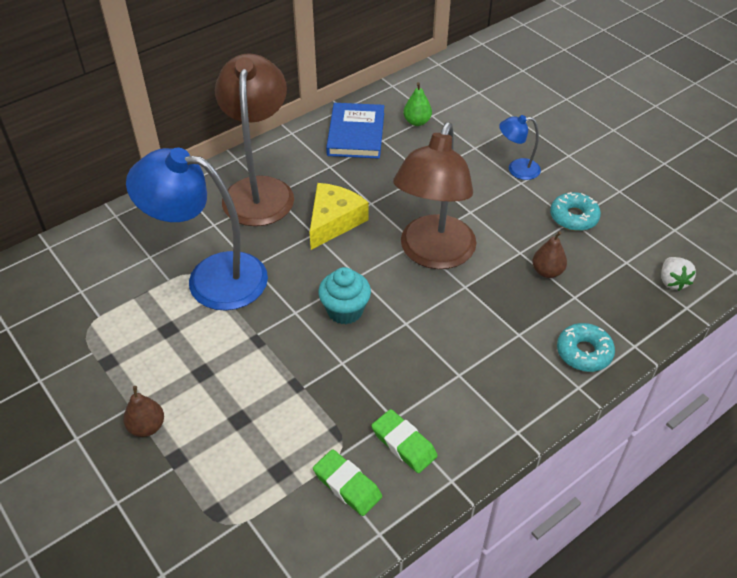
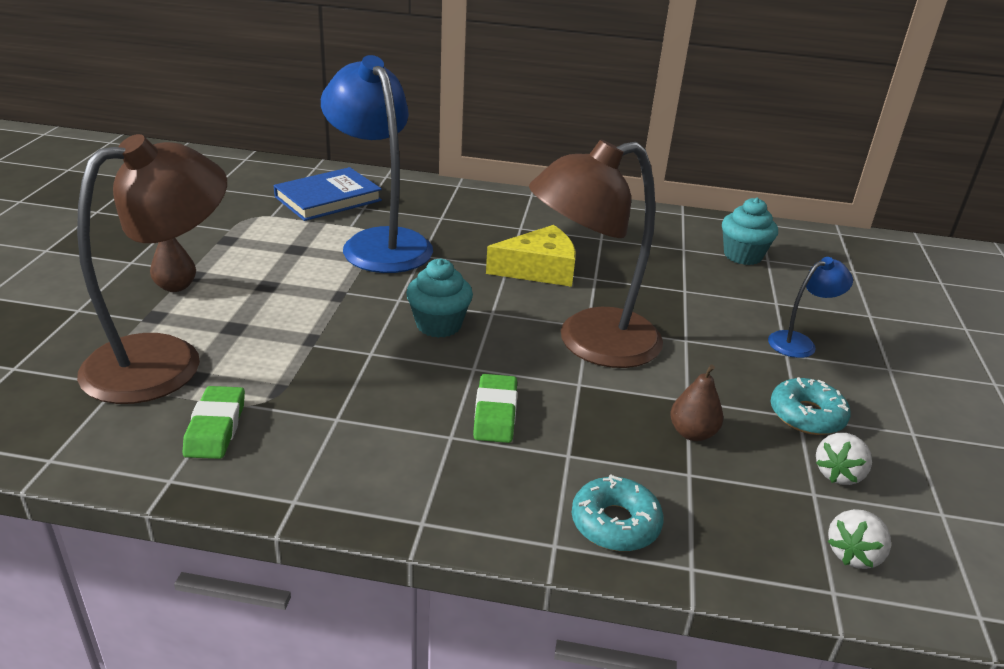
camera: 45 degrees right, 15 degrees down
brown lamp [215,53,294,226] -> brown lamp moved to [77,134,227,404]
blue book [326,103,384,159] -> blue book moved to [274,167,382,221]
green eraser [371,409,438,473] -> green eraser moved to [473,374,517,443]
green pear [403,82,432,126] -> turquoise cupcake [722,197,778,265]
blue lamp [499,115,541,180] -> blue lamp turned 105 degrees clockwise [768,257,853,358]
none -> white strawberry [816,433,872,485]

